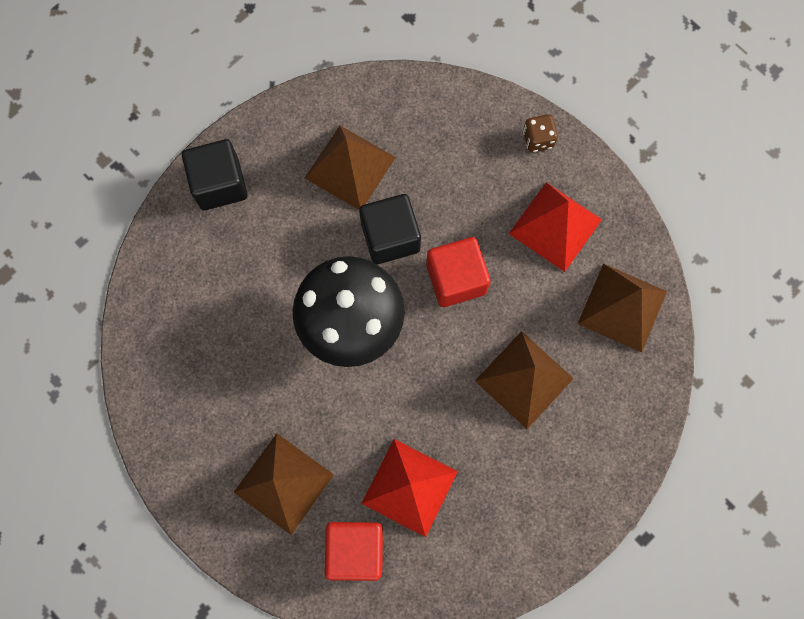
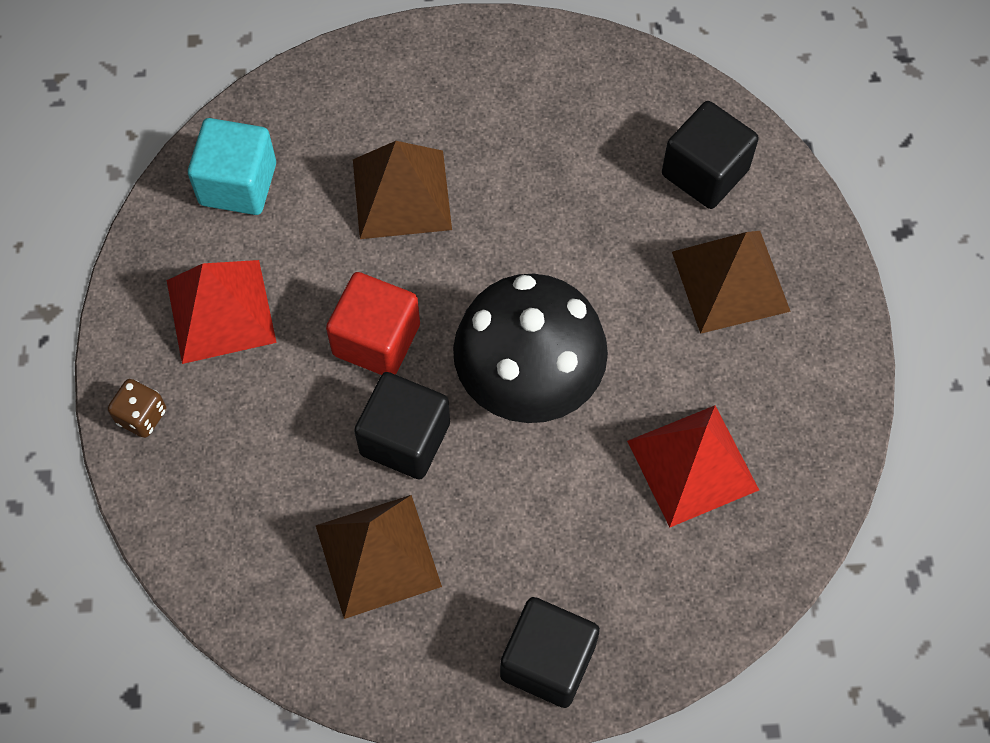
camera: 140 degrees left, 10 degrees down
red cube [325,522,383,581] -> black cube [662,101,759,209]
red pyramid [361,439,458,537] -> red pyramid moved to [627,405,759,527]
brown pyramid [578,263,667,353] -> turquoise cube [188,118,276,215]

